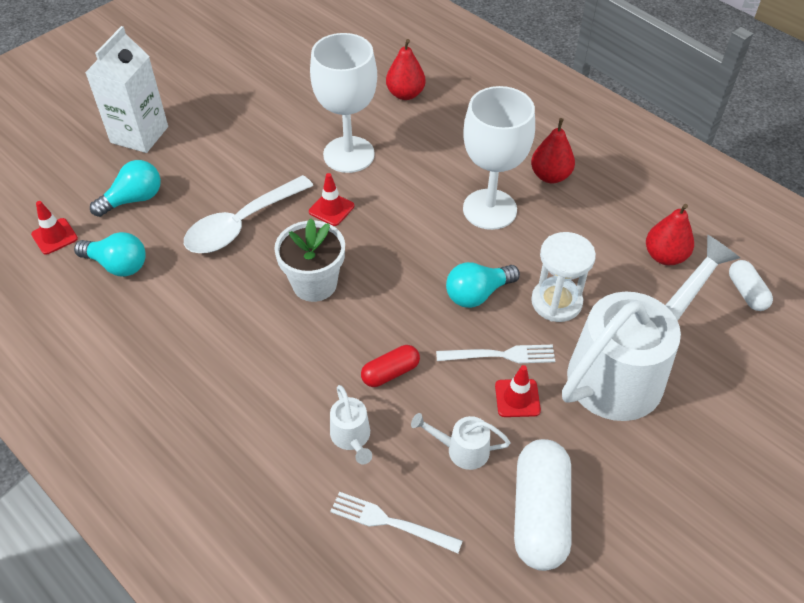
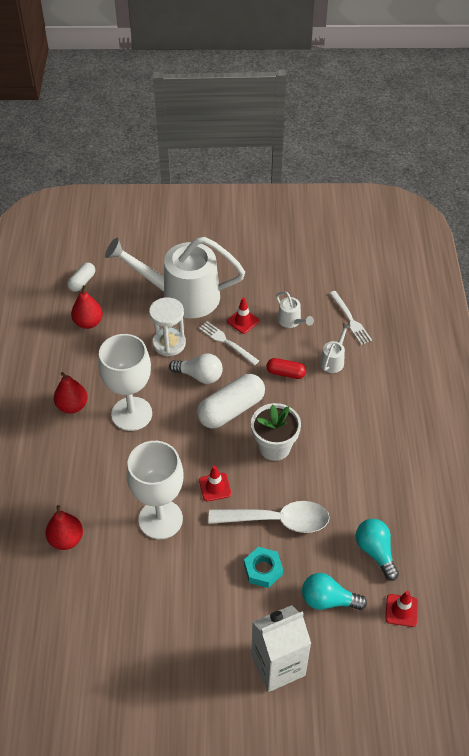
camera: 135 degrees left, 0 degrees up
turquoise light bulb [446,262,520,308] -> white light bulb [169,353,223,384]
white capsule [514,439,571,571] -> white capsule moved to [197,374,265,429]
none -> turquoise nut [244,547,283,588]

